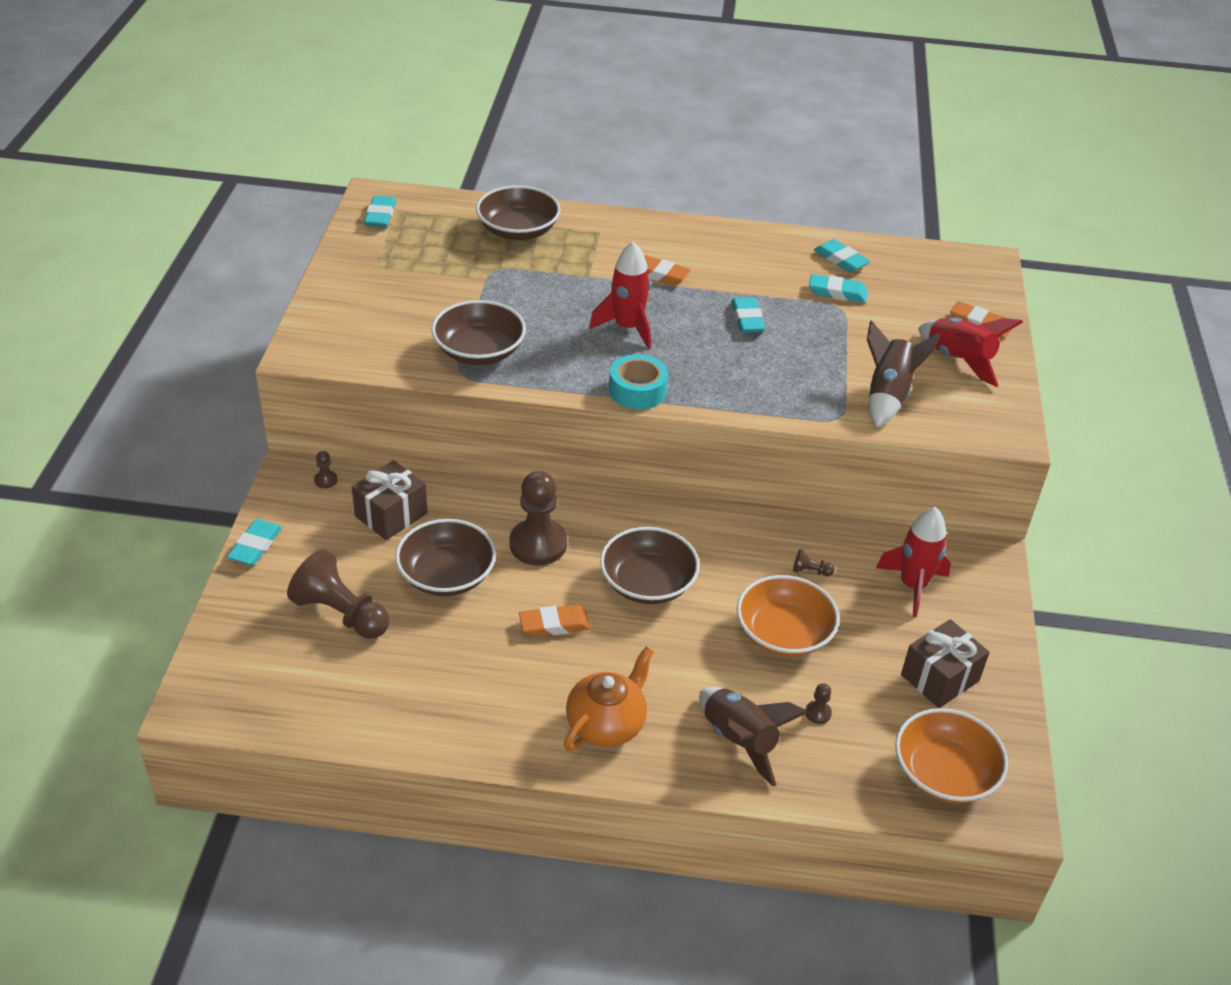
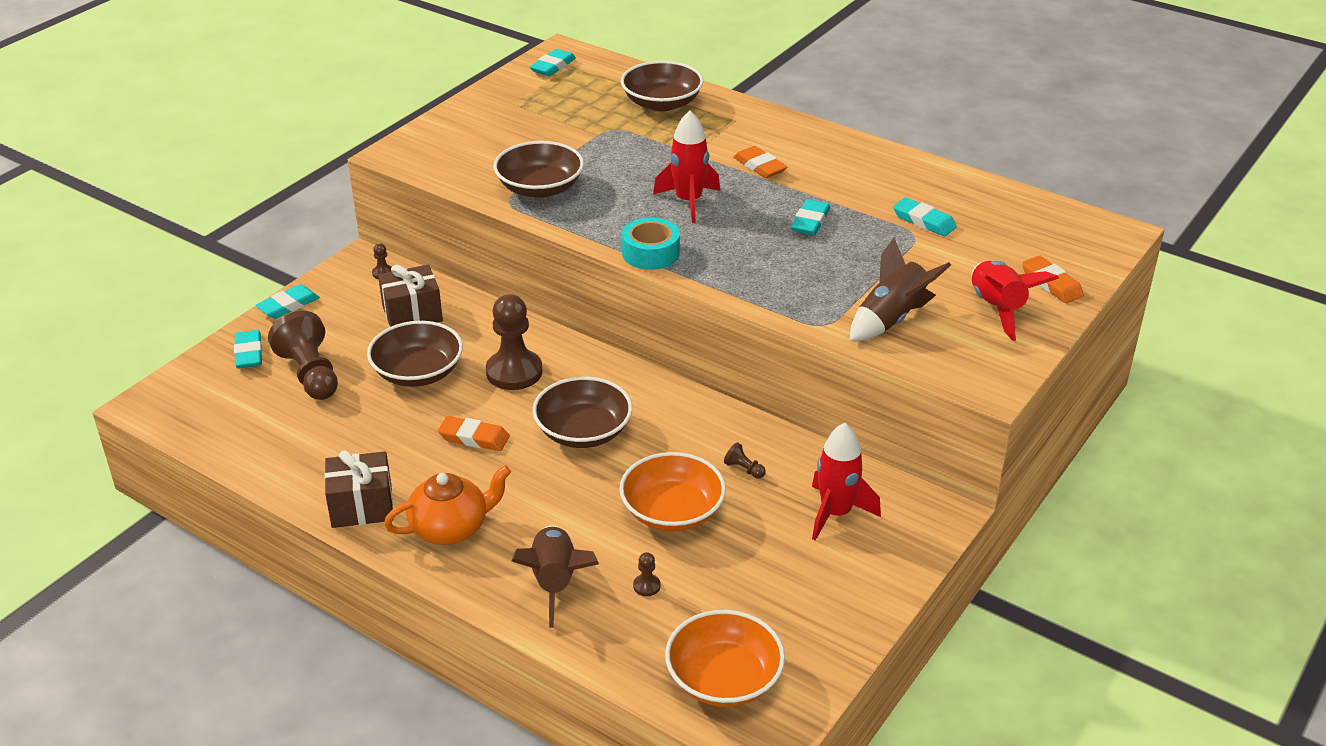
camera: 30 degrees right, 5 degrees down
turquoise eraser [814,239,870,273] -> turquoise eraser moved to [234,330,262,368]
brown gift [901,619,990,708] -> brown gift moved to [324,450,393,528]

